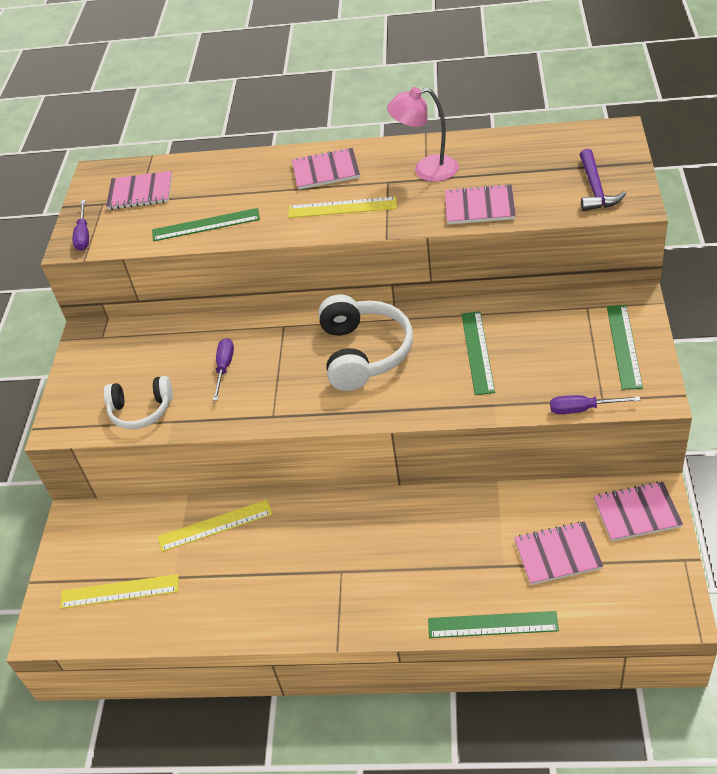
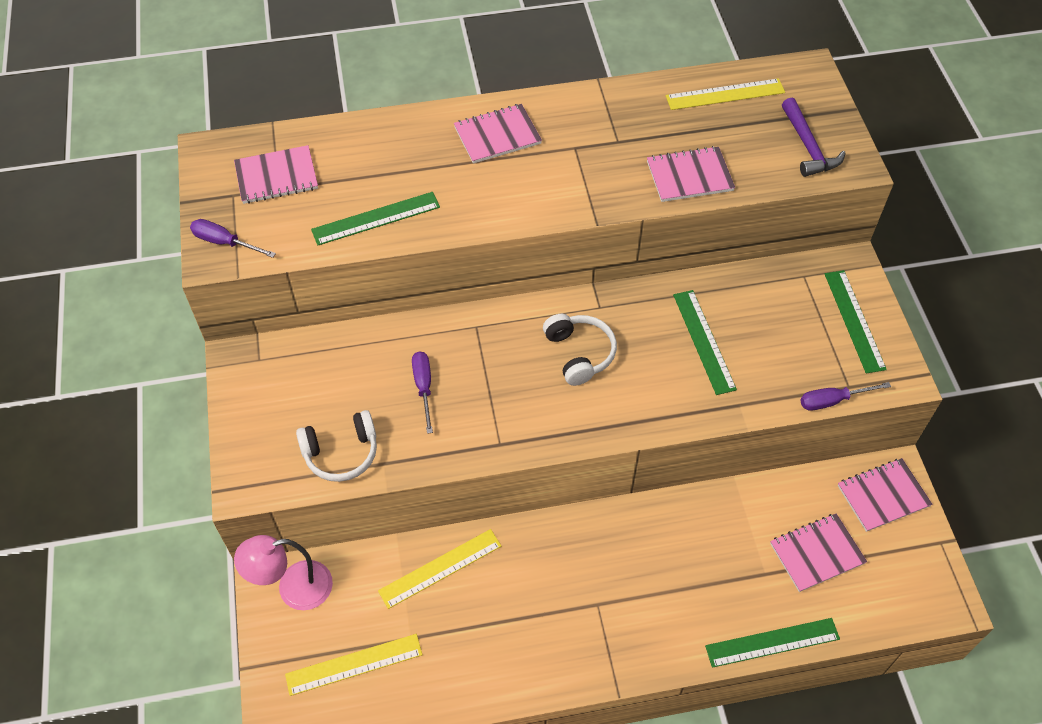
camera: 20 degrees left, 10 degrees up
purple screwdriver [72,200,89,251] -> purple screwdriver turned 135 degrees clockwise [190,219,276,258]
yellow ruler [288,197,397,218] -> yellow ruler moved to [666,78,785,110]
white headphones [318,294,413,391] -> white headphones [543,314,617,386], size x0.63
pink lamp [387,87,458,182] -> pink lamp moved to [234,535,333,610]

